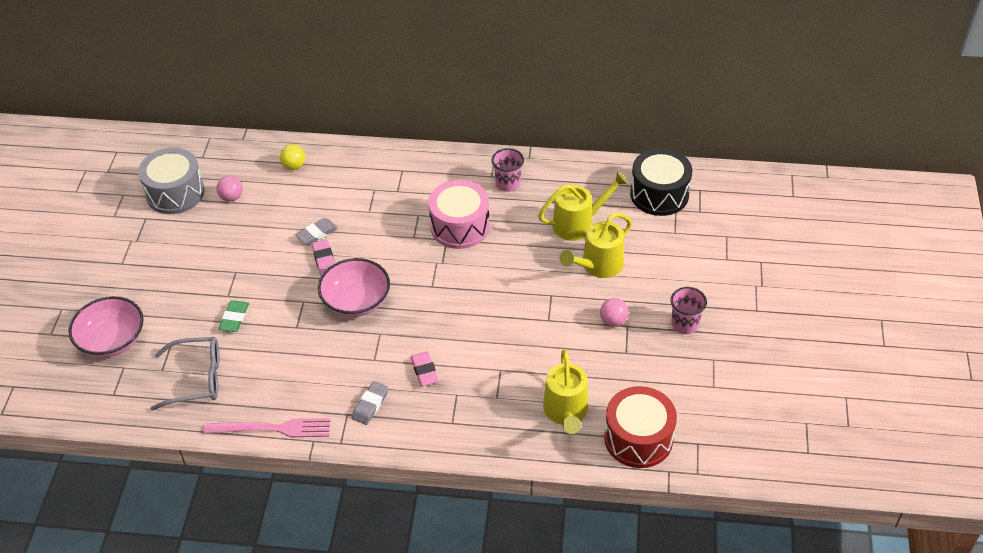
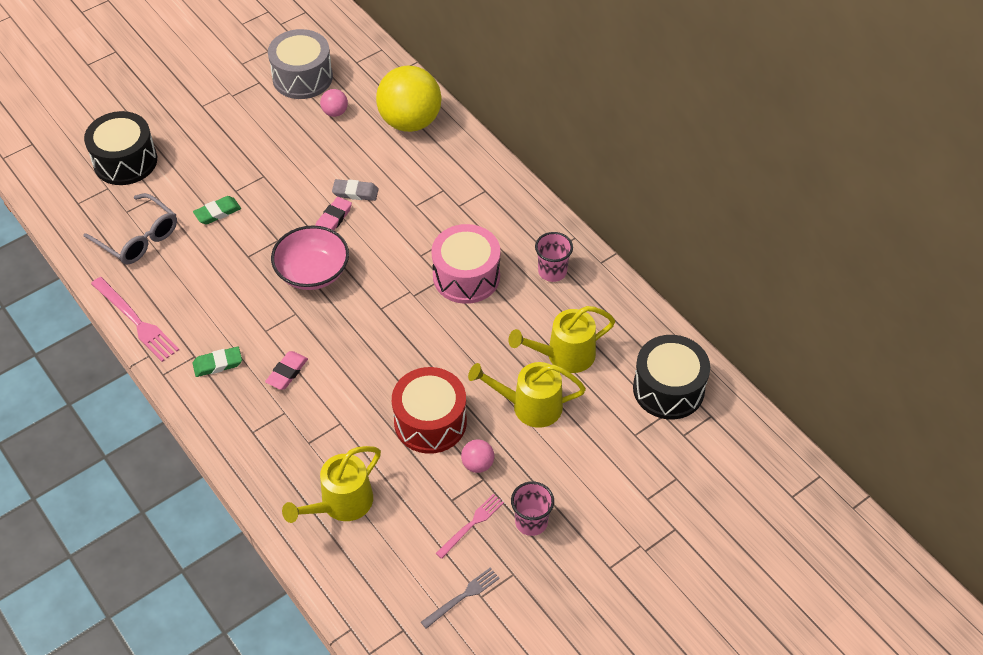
camera: 45 degrees right, 5 degrees up
pink bowl [69,296,144,358] -> black drum [84,111,157,185]
yellow ball [280,145,305,170] -> yellow ball [376,66,442,132], size x2.34
grey eraser [352,381,389,425] -> green eraser [192,347,242,377]
yellow watering can [538,172,628,241] -> yellow watering can turned 135 degrees clockwise [508,306,615,373]
red drum [604,386,677,468] -> red drum moved to [392,367,467,454]
none -> grey fork [421,568,500,629]
none -> pink fork [436,494,504,559]

